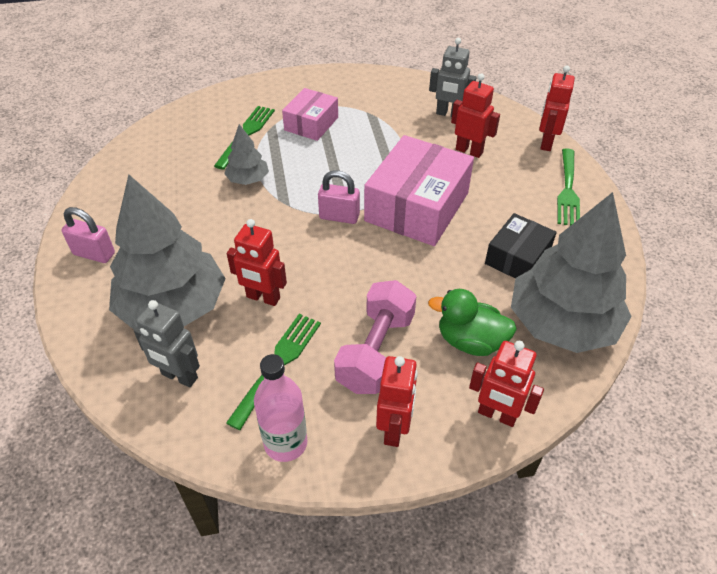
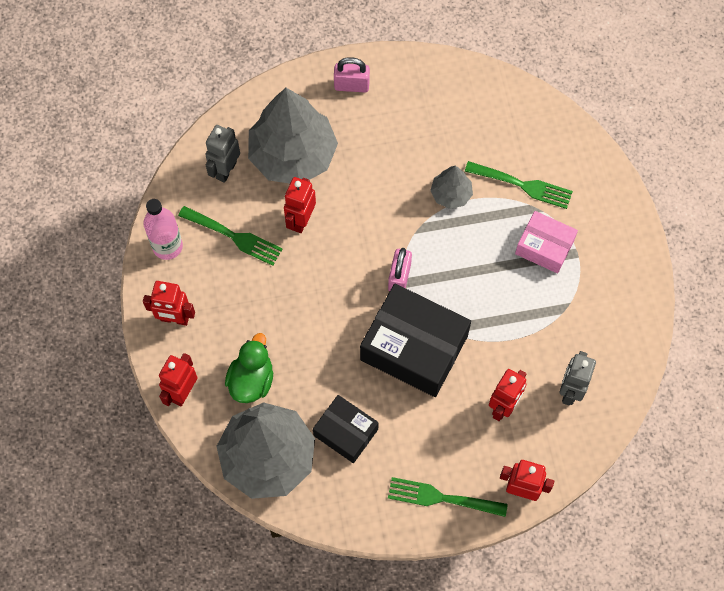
camera: 90 degrees right, 20 degrees up
pink padlock [62,207,115,263] -> pink padlock turned 75 degrees clockwise [334,57,370,92]
pink dumbbell [334,280,417,394] -> none
pink box [364,135,474,246] -> black box [360,284,471,397]

